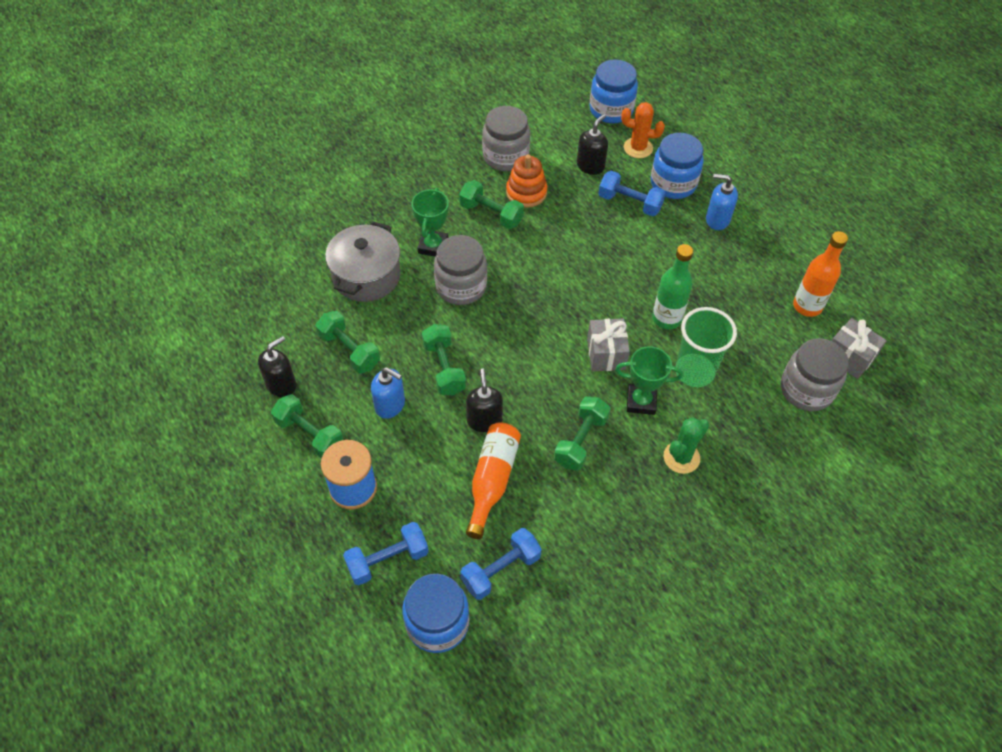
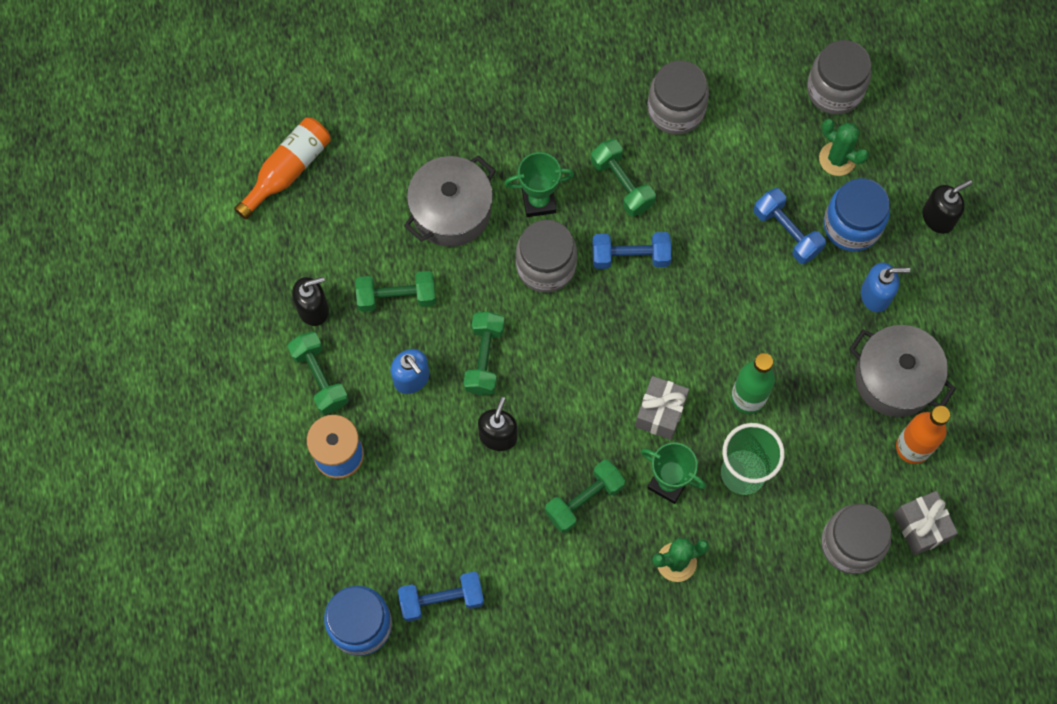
camera: 25 degrees right, 15 degrees up
green dumbbell [316,311,380,374] -> green dumbbell turned 75 degrees counterclockwise [355,271,436,312]
blue dumbbell [343,522,429,585] -> blue dumbbell moved to [592,232,671,269]
green trophy [411,188,449,257] -> green trophy turned 45 degrees clockwise [504,152,574,217]
orange bottle [466,422,521,539] -> orange bottle moved to [234,118,331,220]
orange stacking toy [506,155,547,208] -> none
black soap dispenser [577,114,608,175] -> black soap dispenser moved to [923,180,972,234]
blue jar [590,59,638,123] -> grey jar [807,40,871,114]
orange cactus [621,102,665,158] -> green cactus [819,119,869,176]
blue soap dispenser [706,174,738,230] -> blue soap dispenser turned 135 degrees clockwise [861,263,910,312]
none -> grey pot [849,325,956,417]

